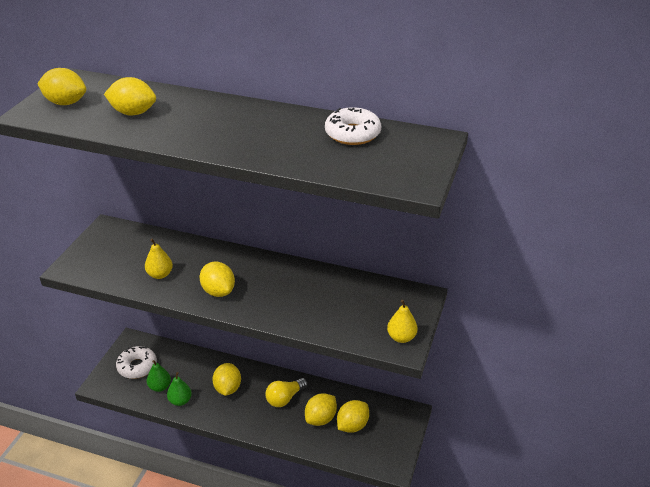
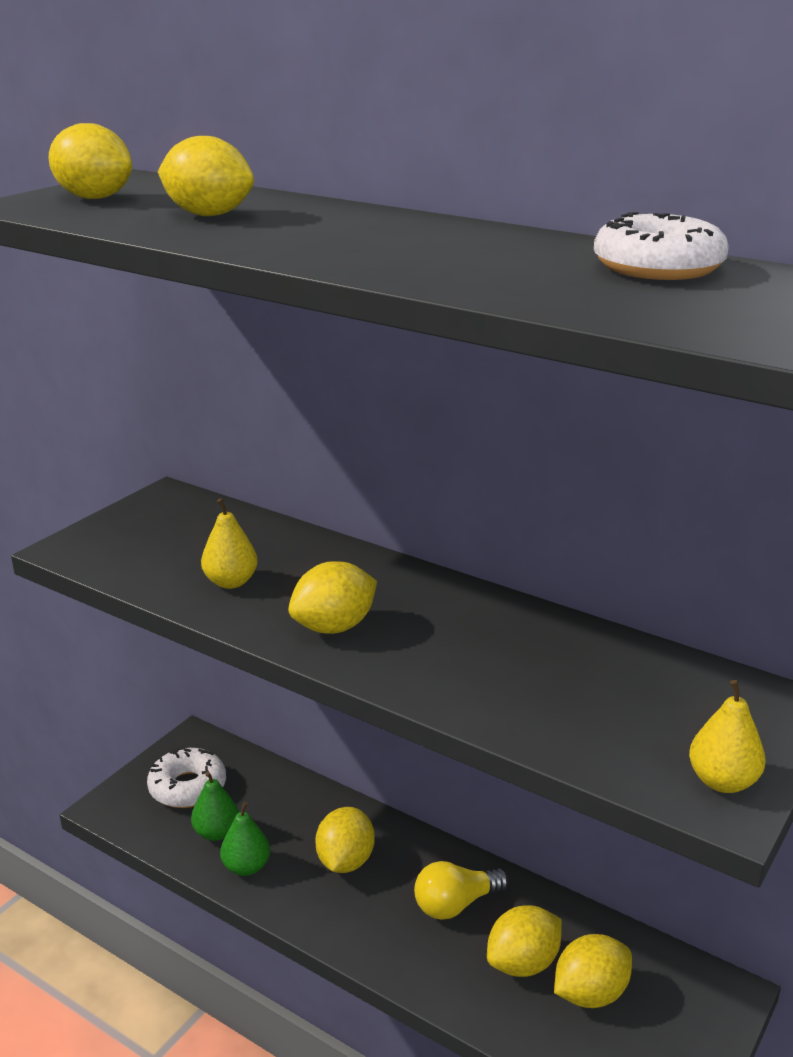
camera: 15 degrees right, 10 degrees down
yellow lemon [200,262,235,297] -> yellow lemon turned 75 degrees clockwise [288,561,377,634]

